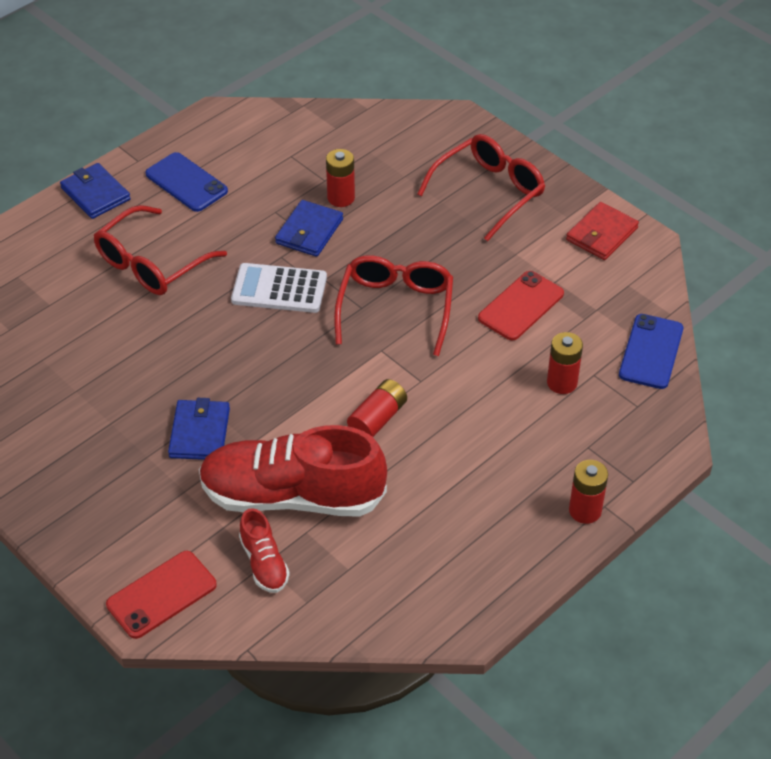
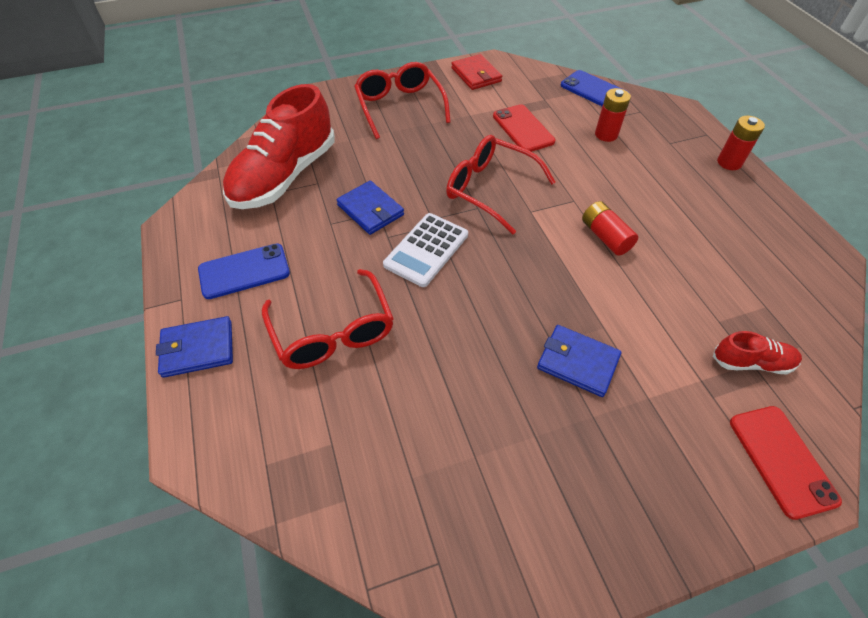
camera: 65 degrees left, 5 degrees up
red shoe [199,425,387,517] -> red shoe moved to [223,84,335,209]
red battery [326,149,355,207] -> none

